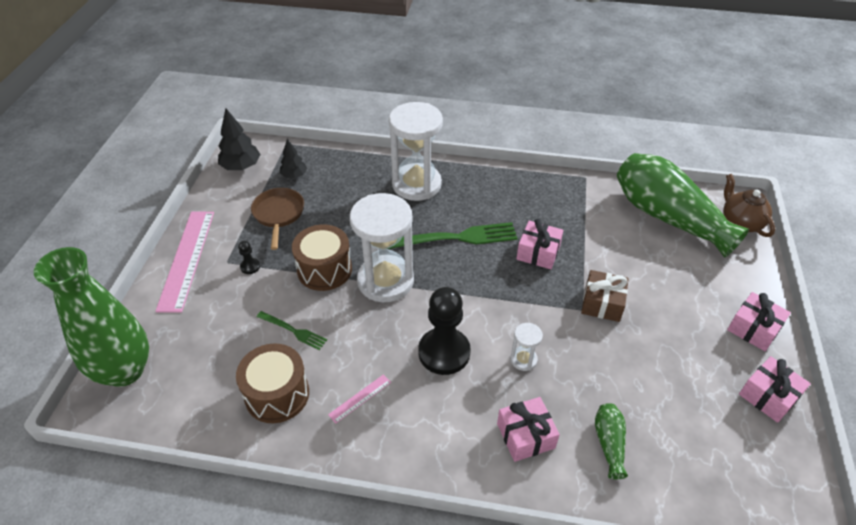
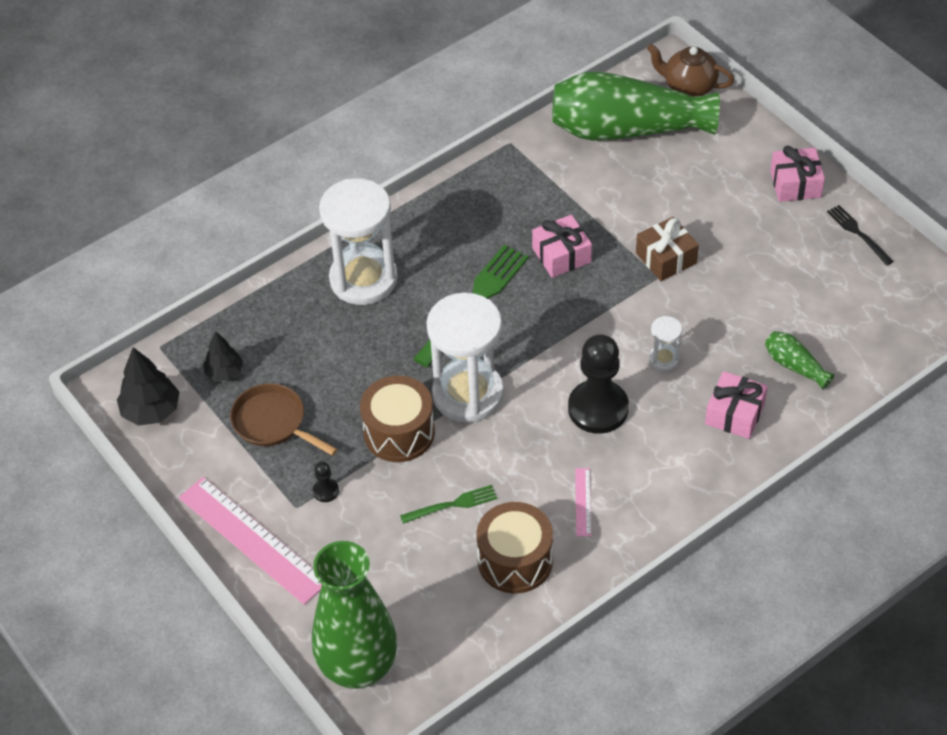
camera: 45 degrees left, 5 degrees up
pink gift [739,356,811,423] -> black fork [827,205,894,266]

